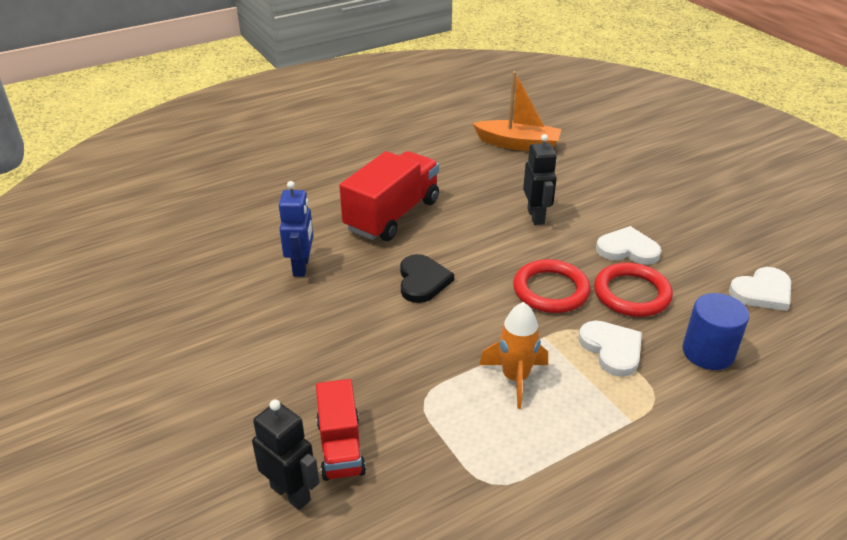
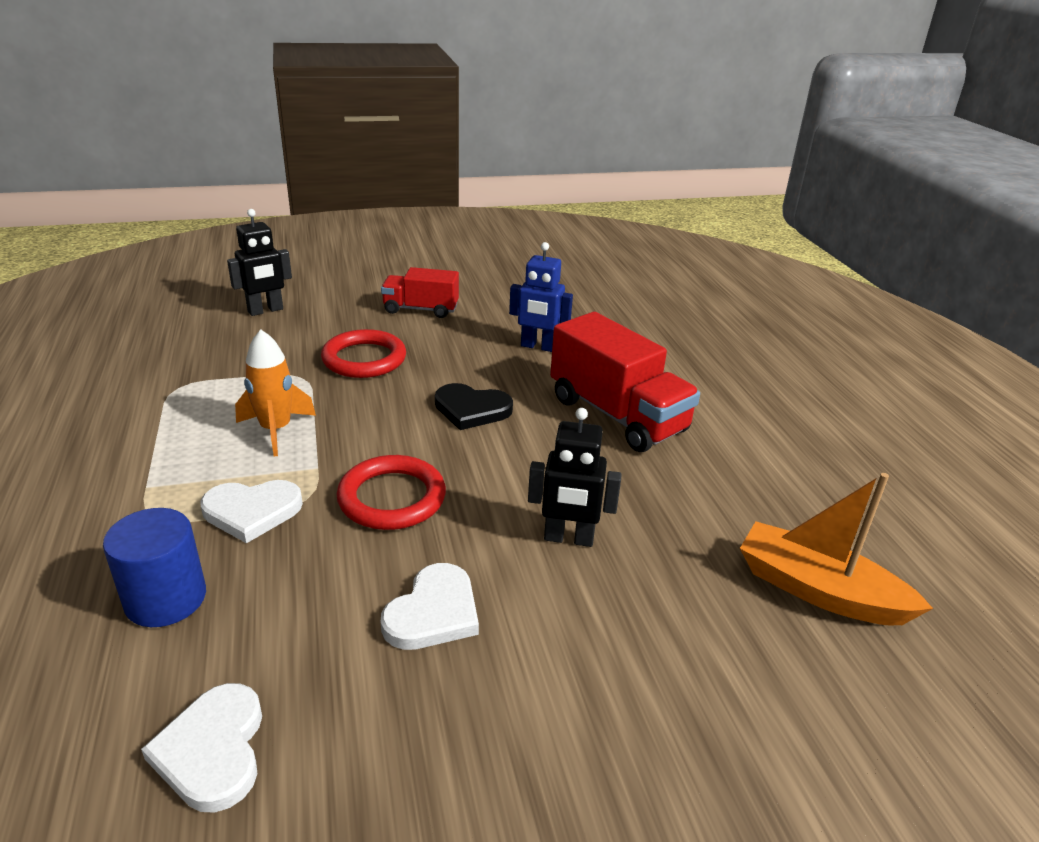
camera: 105 degrees right, 5 degrees down
red truck [316,379,366,481] -> red truck moved to [381,267,459,318]
orange boat [472,71,562,151] -> orange boat turned 90 degrees clockwise [740,473,933,625]
red ring [594,263,673,317] -> red ring moved to [321,329,406,378]

